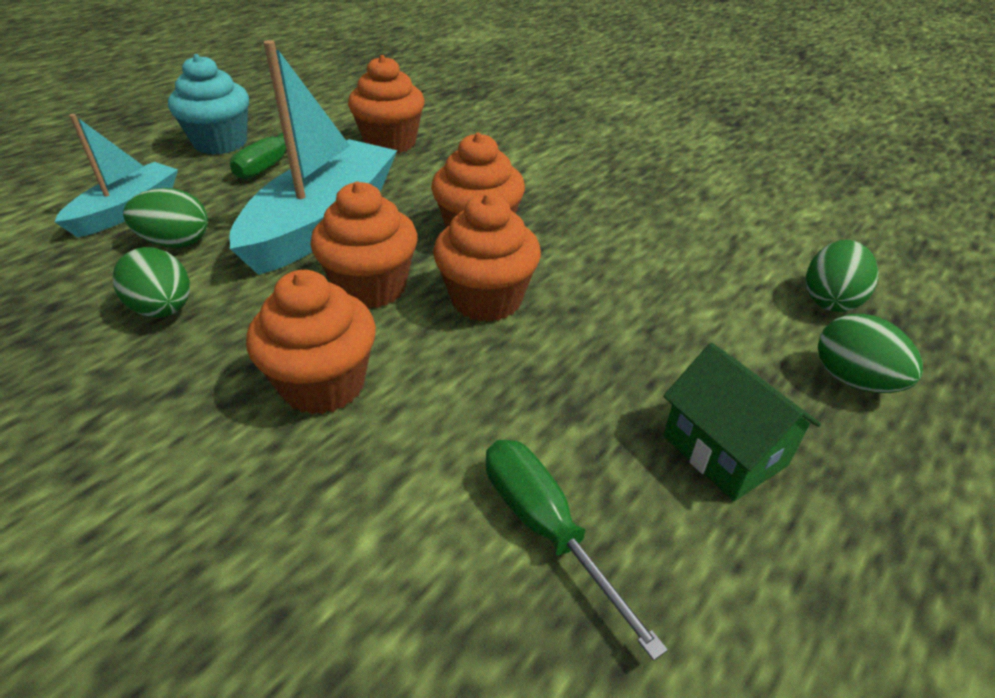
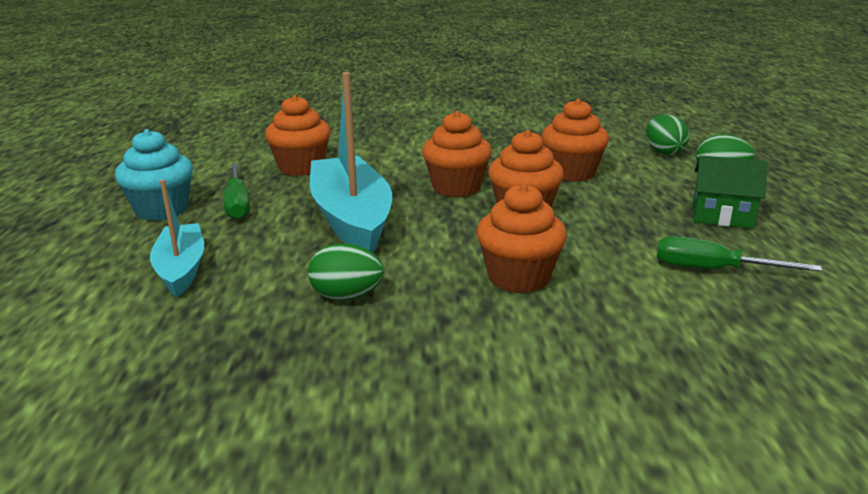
camera: 40 degrees left, 15 degrees down
green egg [123,188,208,248] -> none
orange cupcake [310,182,418,309] -> orange cupcake moved to [541,99,609,182]

